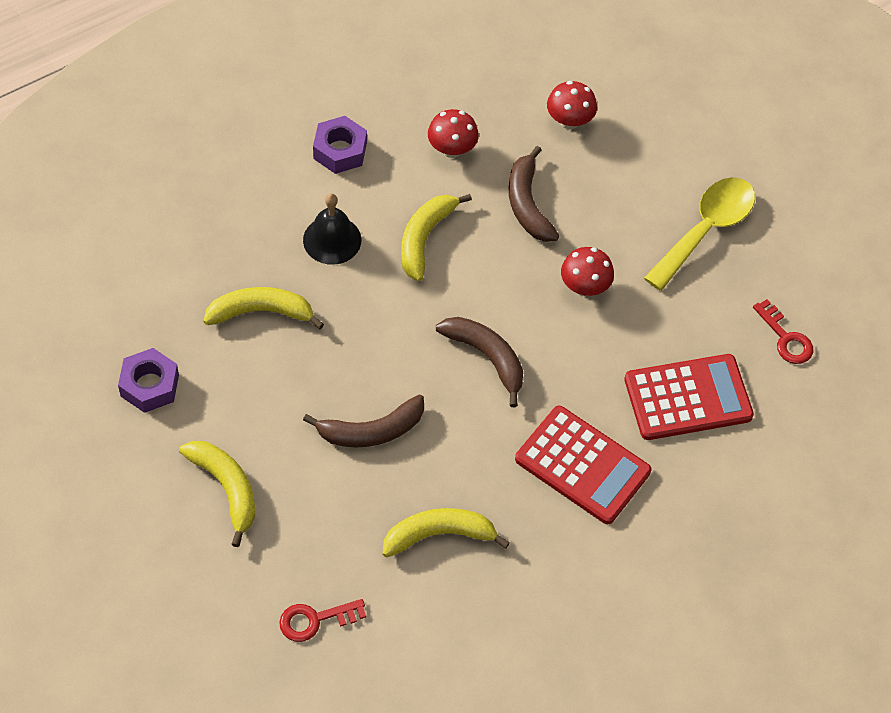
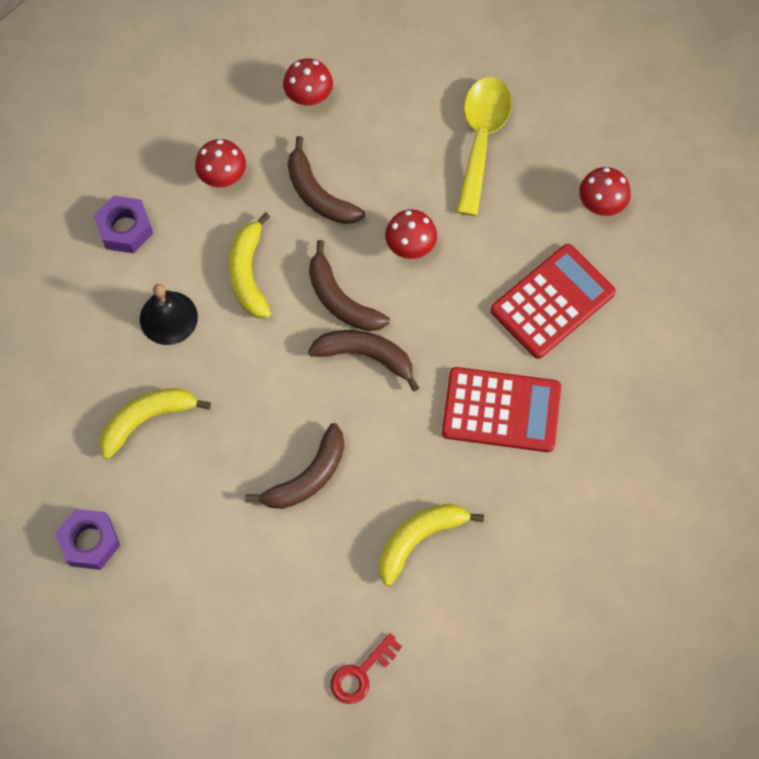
camera: 25 degrees left, 10 degrees up
yellow banana [179,441,255,547] -> none
red key [753,299,813,364] -> red mushroom [579,167,631,216]
none -> brown banana [309,240,390,331]

